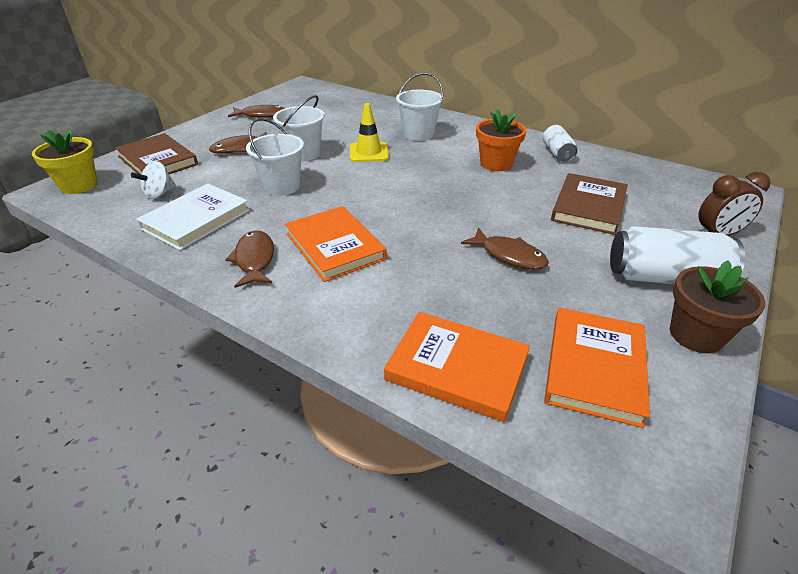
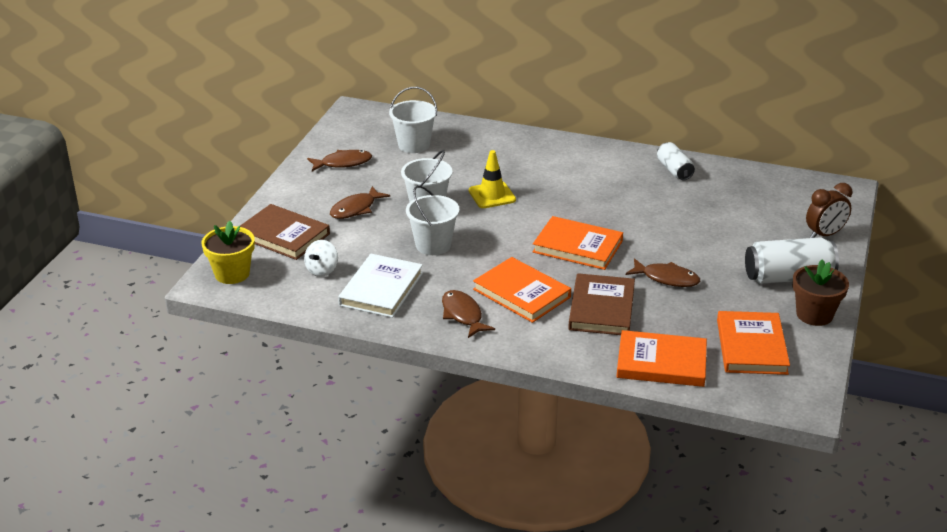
camera: 15 degrees left, 5 degrees down
white bucket [396,73,443,141] -> white bucket moved to [389,87,437,153]
orange flower pot [476,109,526,171] -> none
brown book [551,173,628,235] -> brown book moved to [568,273,635,335]
none -> orange book [533,216,623,270]

